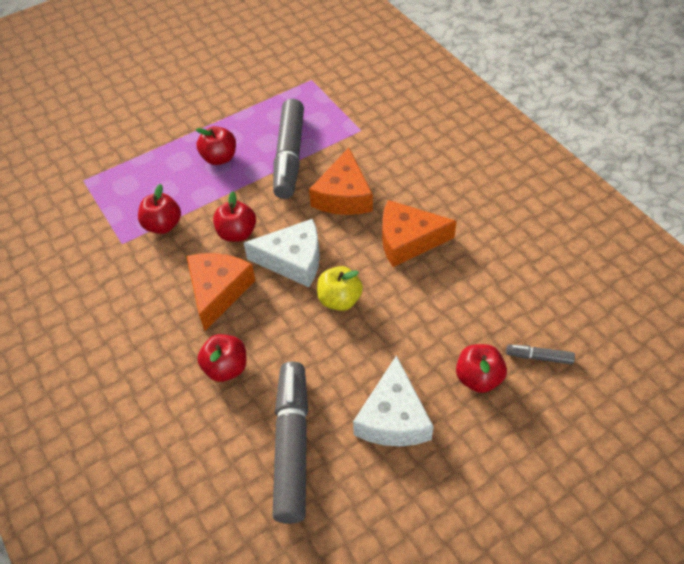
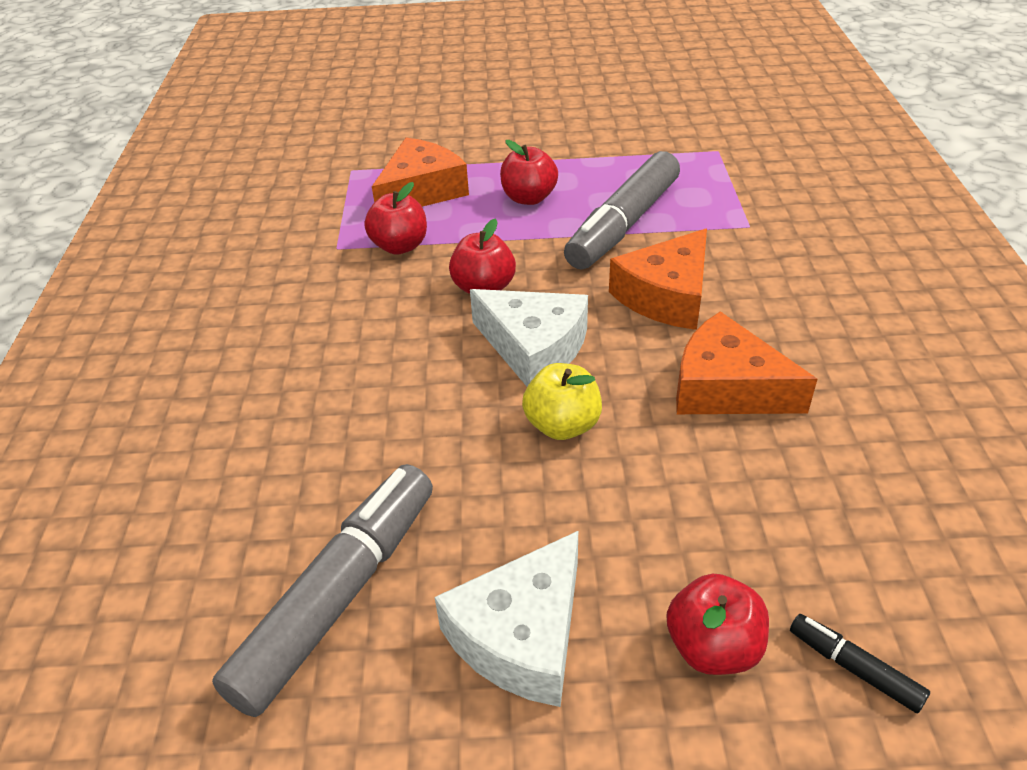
camera: 30 degrees right, 10 degrees down
orange cheese [186,253,256,331] -> orange cheese moved to [372,138,469,207]
red apple [197,334,247,382] -> none
grey marker [506,344,575,365] -> black marker [790,614,930,713]

